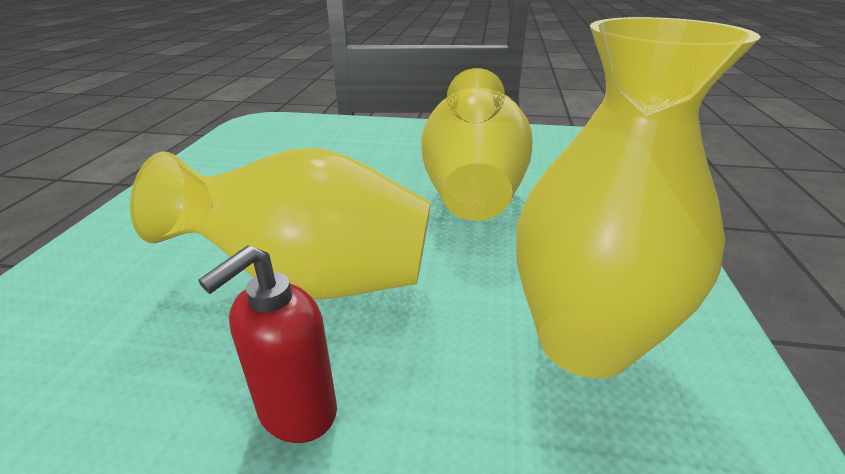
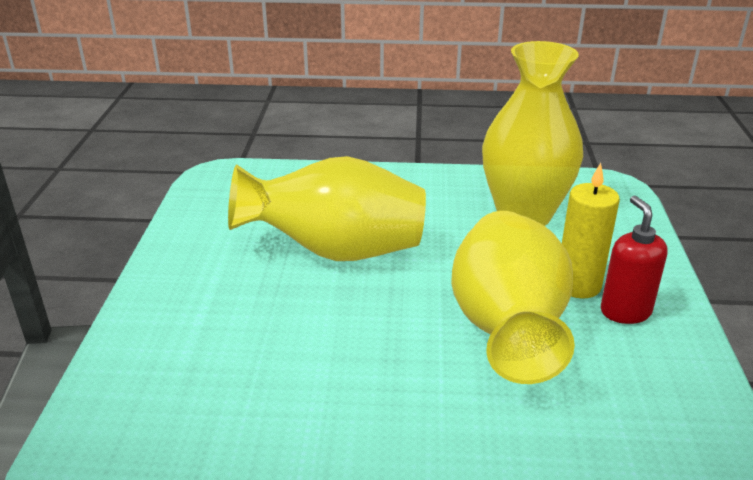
camera: 95 degrees left, 0 degrees up
red soap dispenser [198,245,337,443] -> red soap dispenser turned 135 degrees counterclockwise [601,196,668,324]
none -> yellow candle [562,163,620,299]

